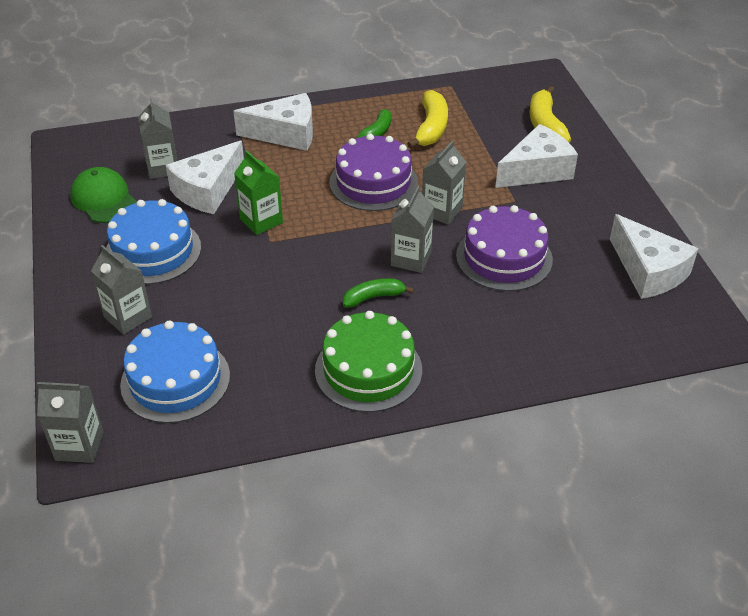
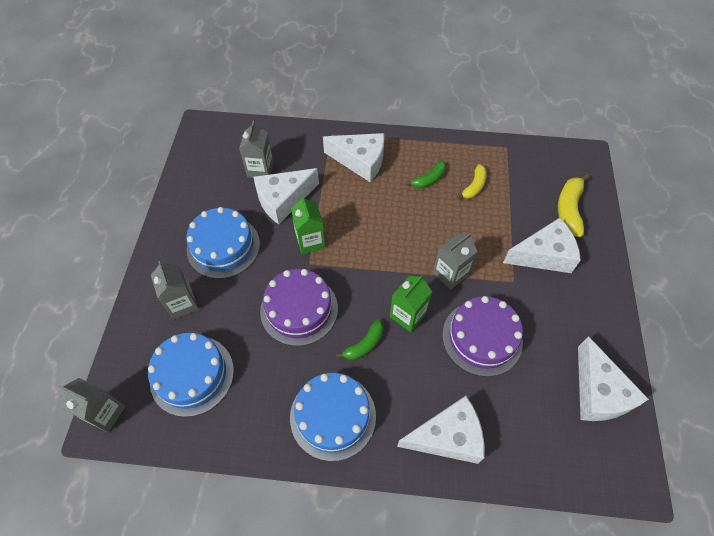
camera: 20 degrees right, 15 degrees up
green cap [70,167,137,223] -> none
green cake [315,311,422,412] -> blue cake [290,373,376,461]
purple cake [329,133,418,211] -> purple cake moved to [260,269,338,346]
green banana [343,278,414,308] -> green banana turned 135 degrees clockwise [336,319,384,360]
grey carton [391,186,434,273] -> green carton [390,275,432,332]
yellow banana [407,90,448,149] -> yellow banana [457,164,487,199], size x0.65
none -> white cheese [397,396,485,464]

